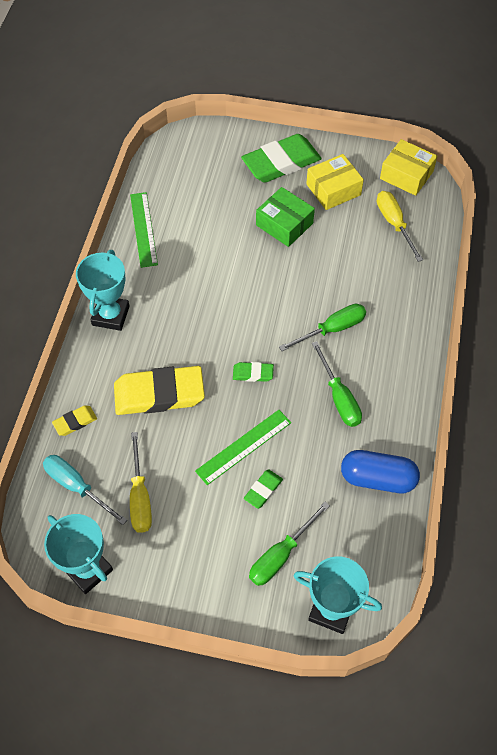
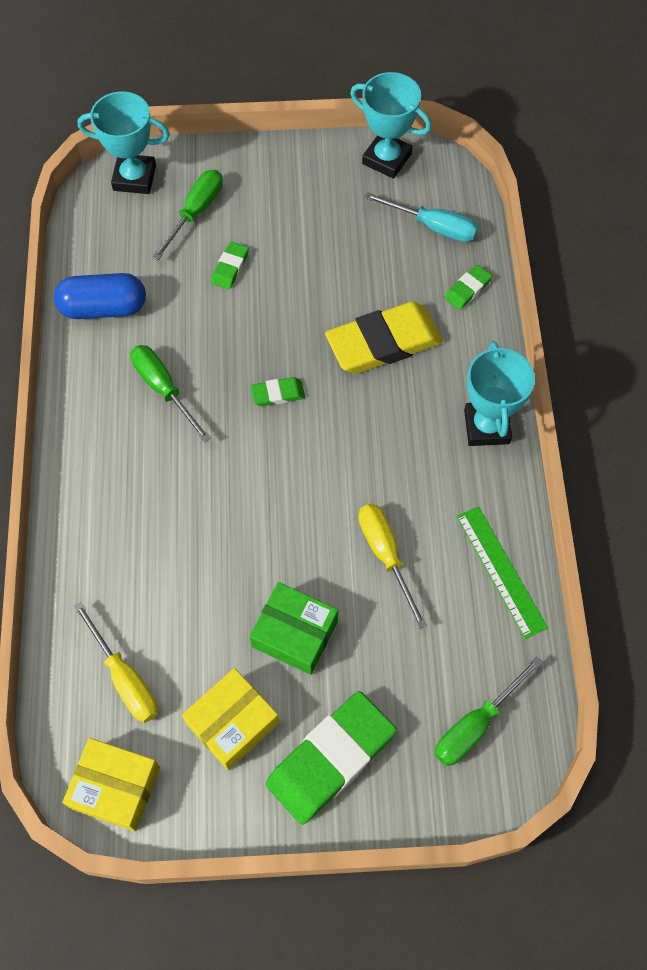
camera: 165 degrees right, 5 degrees up
yellow eraser [52,405,97,436] -> green eraser [444,265,492,310]
yellow screwdriver [130,432,152,533] -> yellow screwdriver moved to [358,504,427,629]
green ruler [195,410,291,485] -> none
green screwdriver [279,304,366,351] -> green screwdriver moved to [435,656,543,766]

